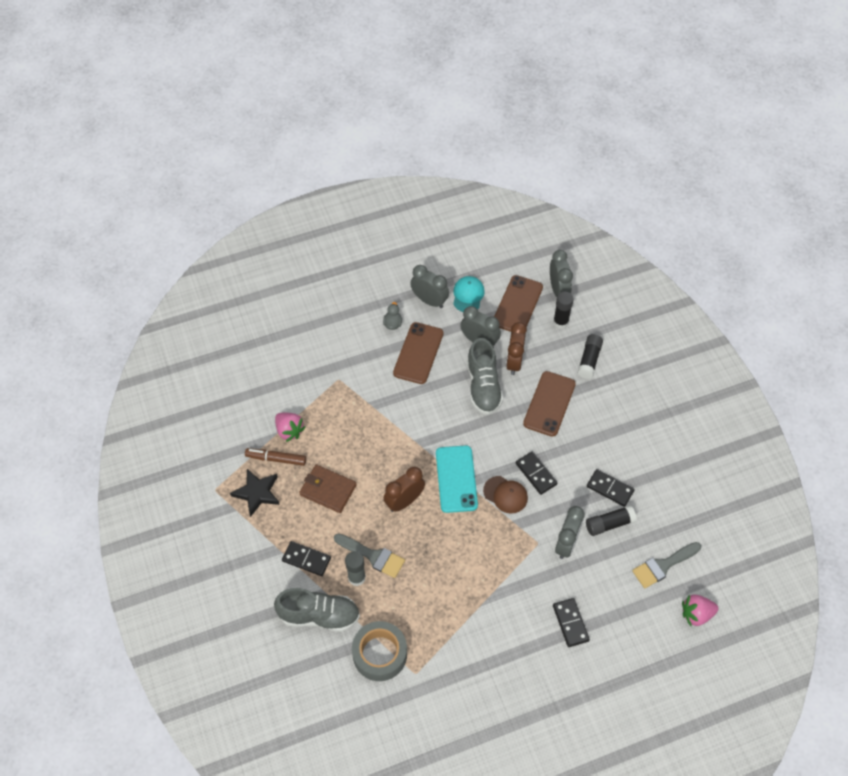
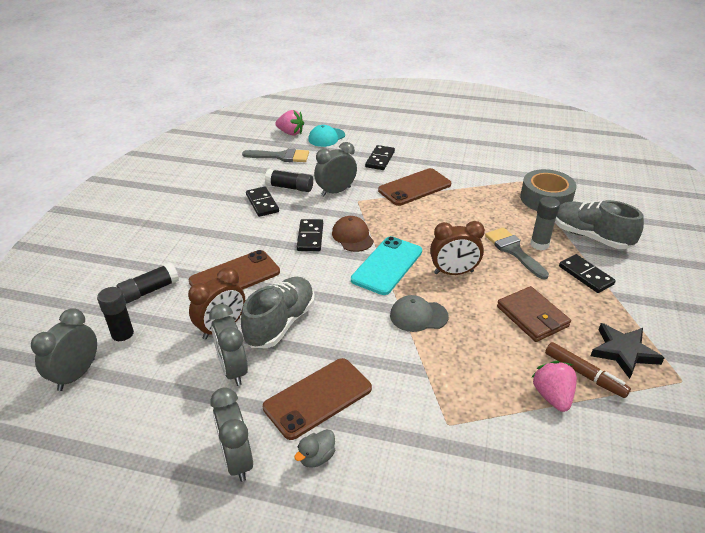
camera: 145 degrees left, 20 degrees down
turquoise cap [453,276,485,312] -> turquoise cap moved to [308,125,345,147]
brown phone [494,275,543,332] -> brown phone moved to [378,168,451,206]
none -> grey cap [390,295,449,332]

